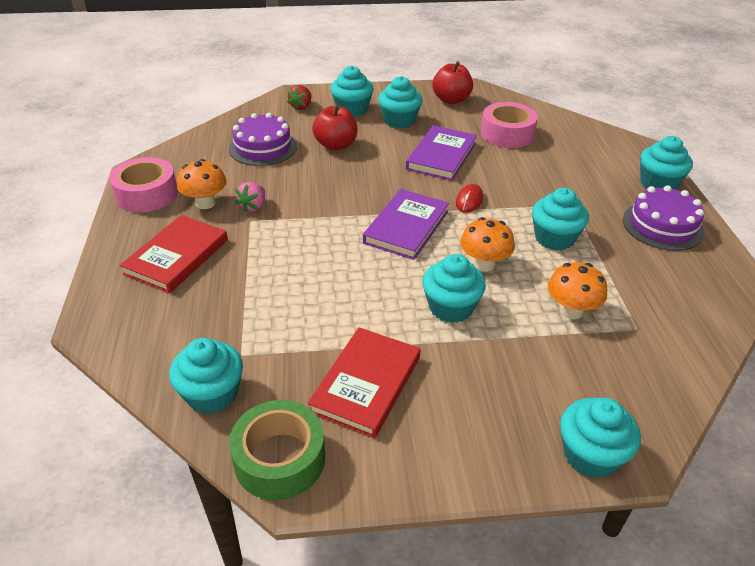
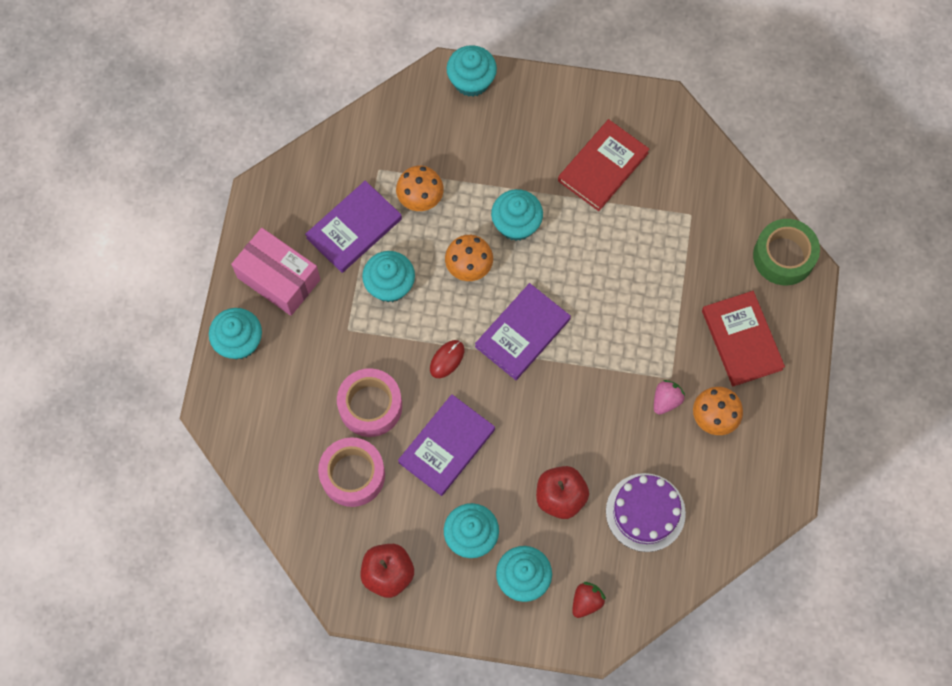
camera: 165 degrees left, 30 degrees up
pink tape [109,157,178,213] -> pink tape moved to [337,368,402,437]
red book [120,215,228,293] -> red book turned 60 degrees counterclockwise [702,291,785,386]
turquoise cupcake [169,338,243,414] -> none
green tape [229,400,325,500] -> green tape moved to [753,219,820,285]
purple cake [623,185,704,251] -> pink box [231,228,321,316]
none -> purple book [305,181,402,273]

